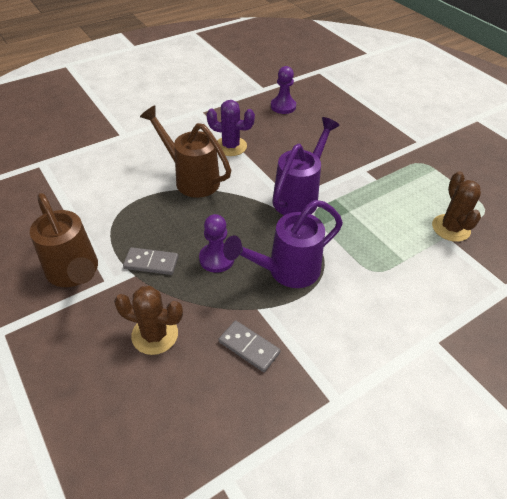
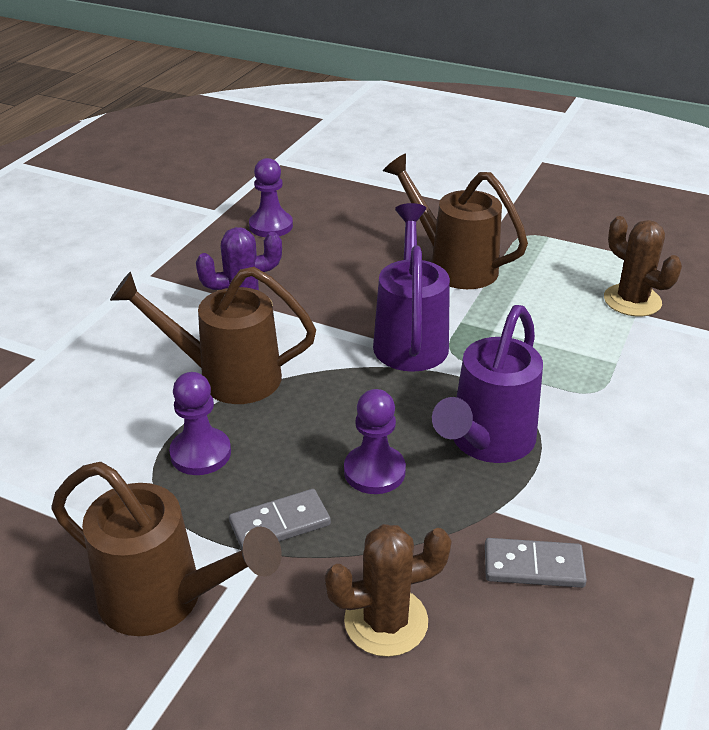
camera: 30 degrees left, 10 degrees down
none -> purple pawn [169,372,231,475]
none -> brown watering can [383,153,528,289]

